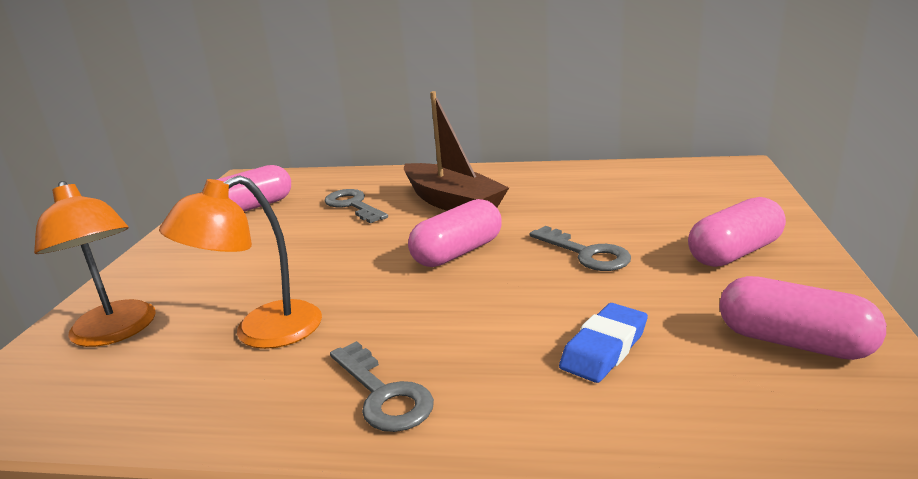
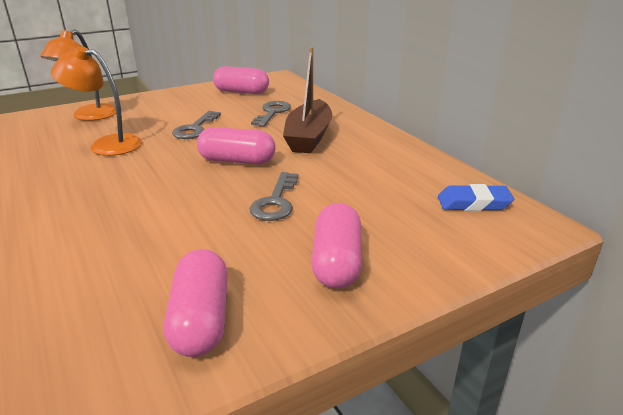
camera: 50 degrees right, 5 degrees up
grey key [330,341,434,432] -> grey key moved to [172,111,221,139]
blue eraser [559,303,648,383] -> blue eraser moved to [438,184,514,211]
pink capsule [688,197,786,267] -> pink capsule turned 75 degrees clockwise [311,203,362,289]

